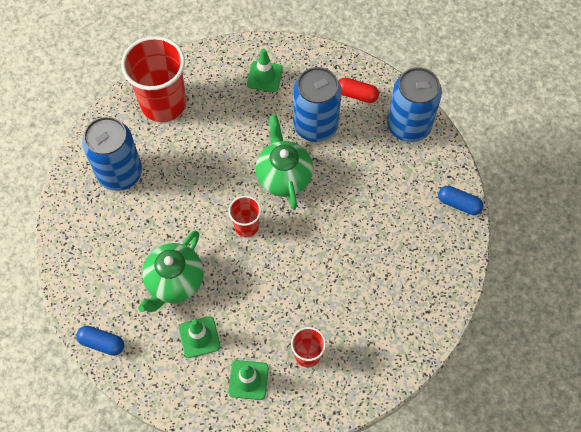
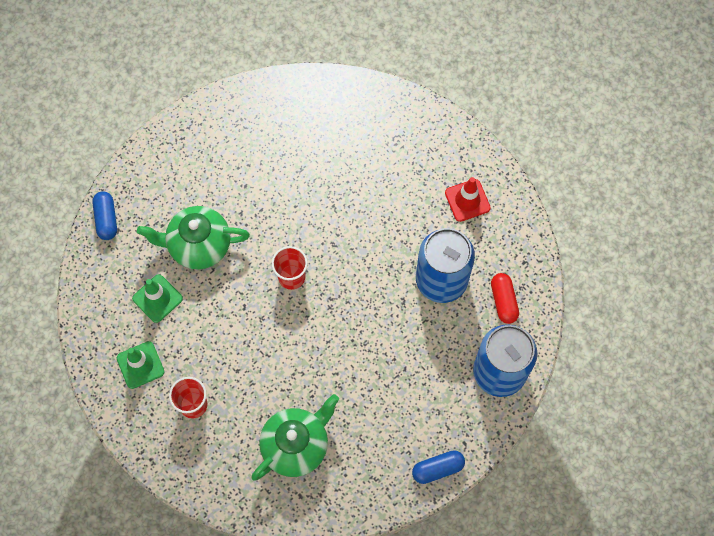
camera: 60 degrees right, 5 degrees up
blue can [82,117,142,191] -> none
red cup [121,36,186,122] -> none
green traffic cone [247,48,283,92] -> red traffic cone [445,177,491,222]
green teapot [256,115,313,209] -> green teapot moved to [251,394,339,481]
blue capsule [438,186,483,215] -> blue capsule turned 75 degrees clockwise [412,450,465,484]

